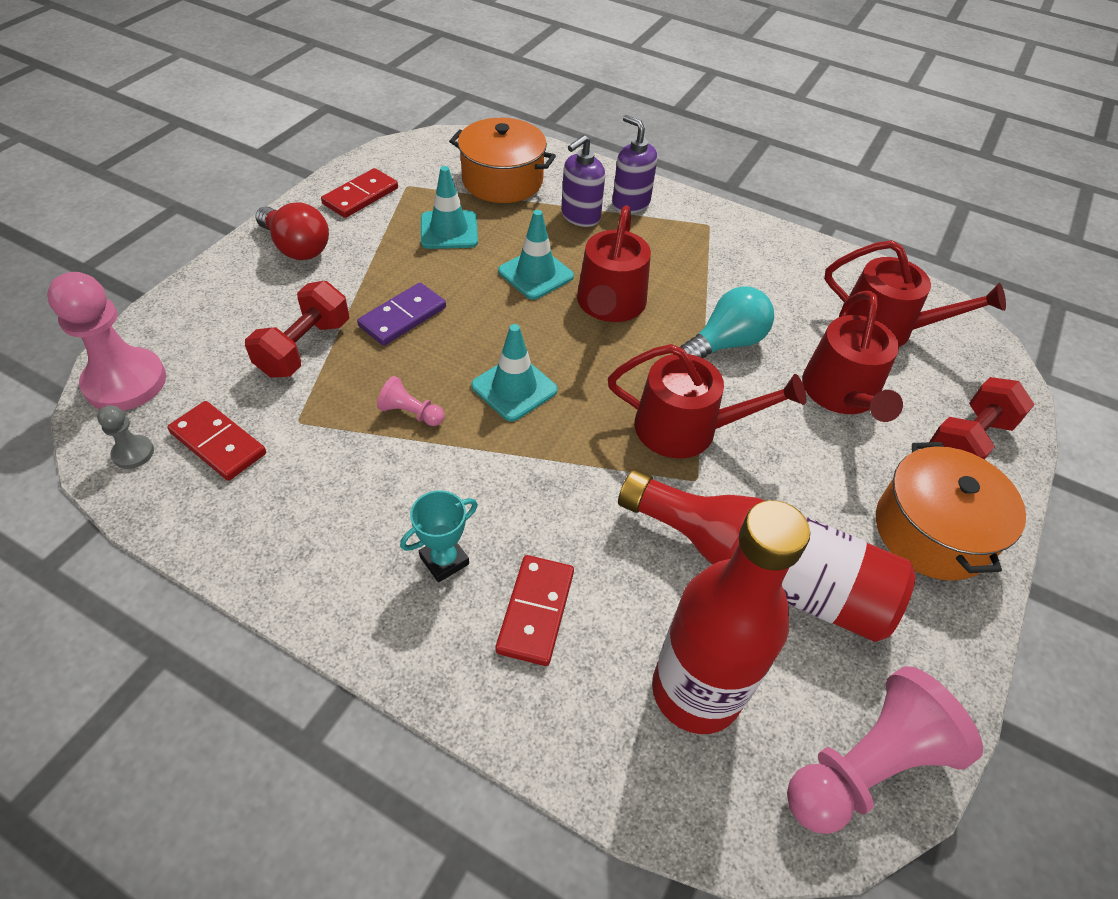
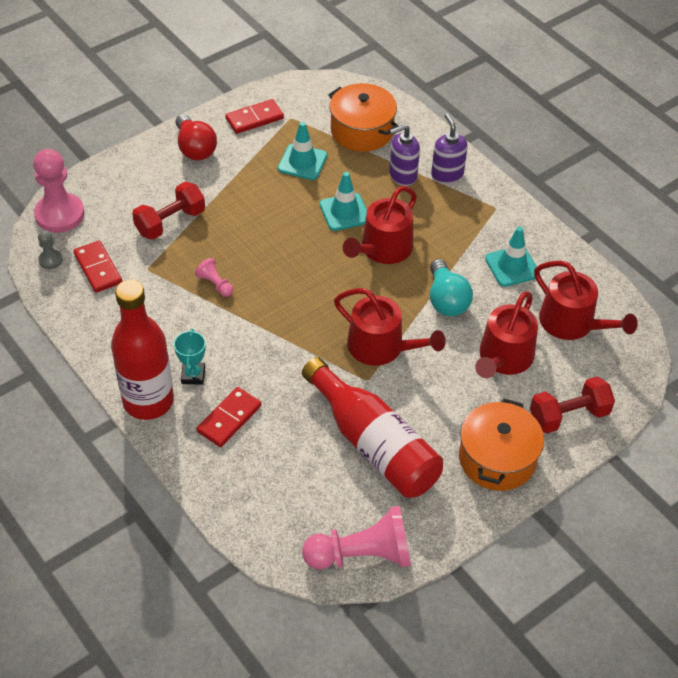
camera: 25 degrees right, 0 degrees up
purple domino [357,283,446,346] -> none
turquoise trophy [400,490,478,582] -> turquoise trophy turned 75 degrees counterclockwise [174,329,206,385]
turquoise traffic cone [471,324,558,421] -> turquoise traffic cone moved to [485,227,540,287]
red bottle [652,500,810,734] -> red bottle moved to [111,280,174,420]
turquoise light bulb [680,286,774,358] -> turquoise light bulb turned 90 degrees clockwise [430,259,473,316]

